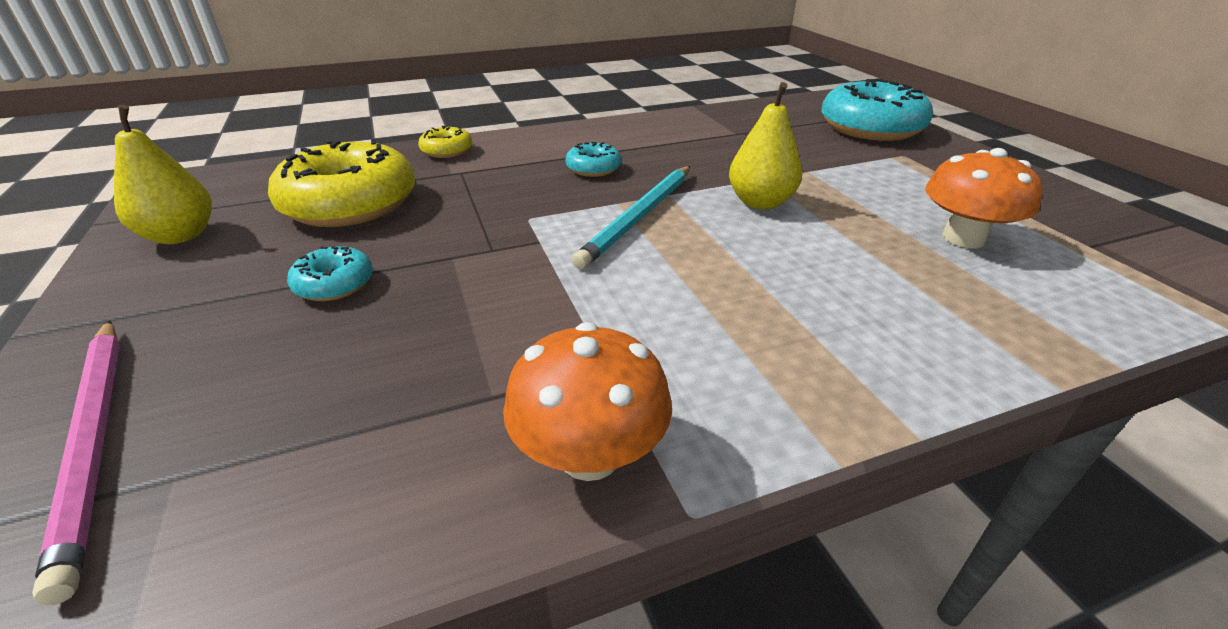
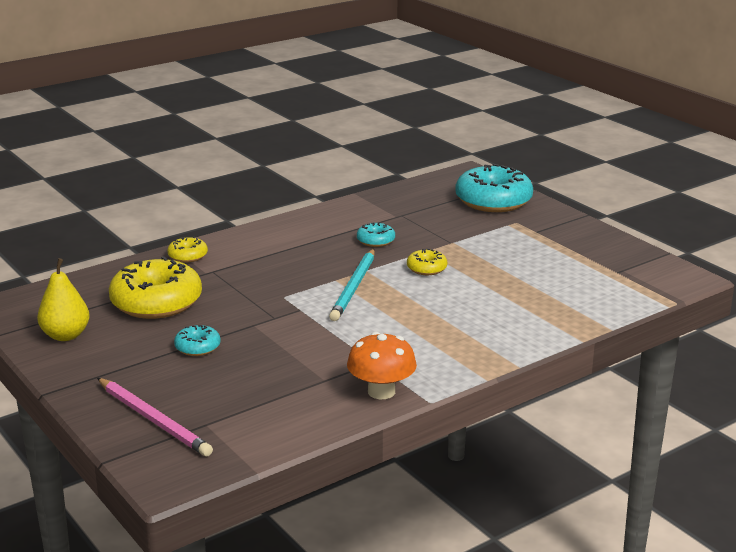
camera: 15 degrees left, 10 degrees down
turquoise donut [565,142,621,177] -> turquoise donut moved to [357,222,395,247]
yellow pear [729,82,802,209] -> yellow donut [407,249,447,275]
orange mushroom [925,148,1042,248] -> none

